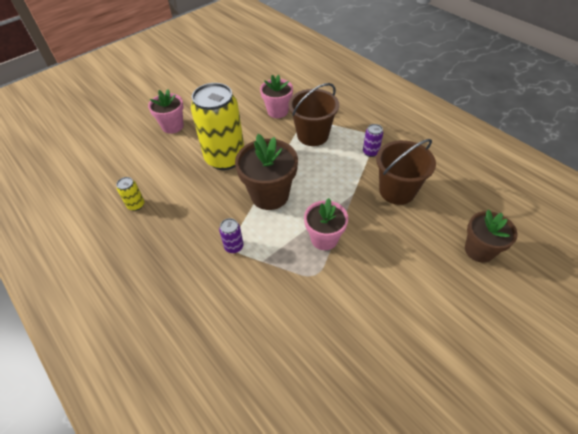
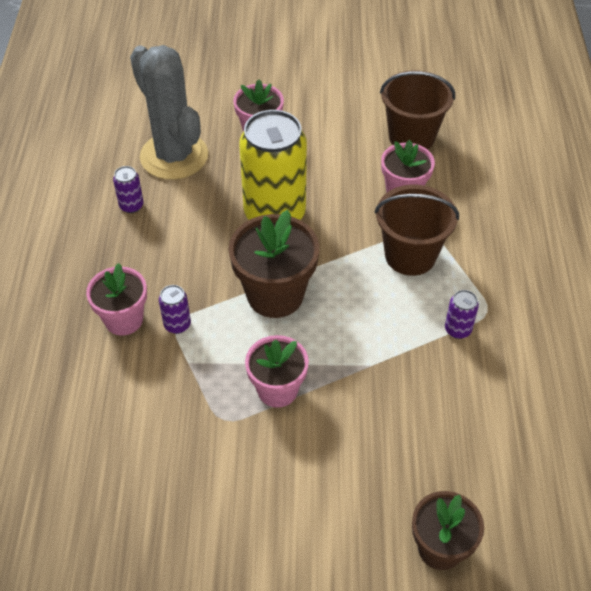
camera: 40 degrees right, 0 degrees up
yellow can [116,177,144,211] -> purple can [113,166,144,213]
brown bucket [376,139,436,205] -> brown bucket moved to [380,70,455,150]
none -> pink flower pot [86,263,147,336]
none -> grey cactus [130,45,208,180]

